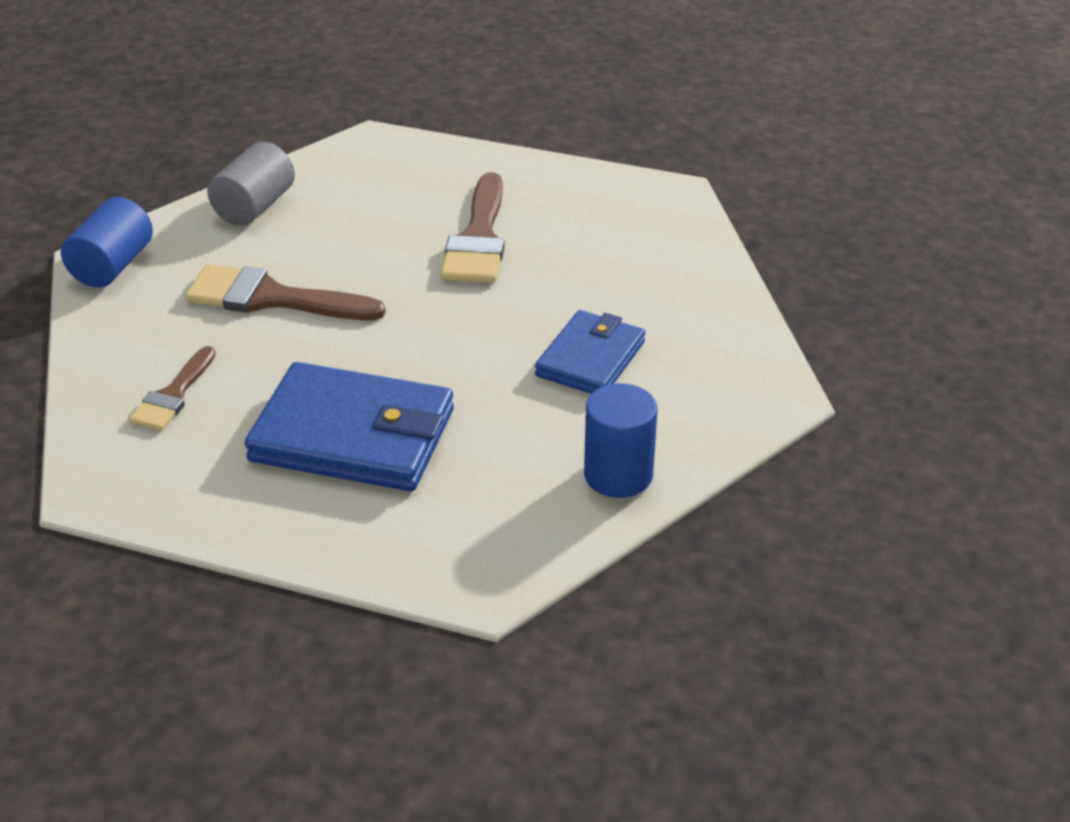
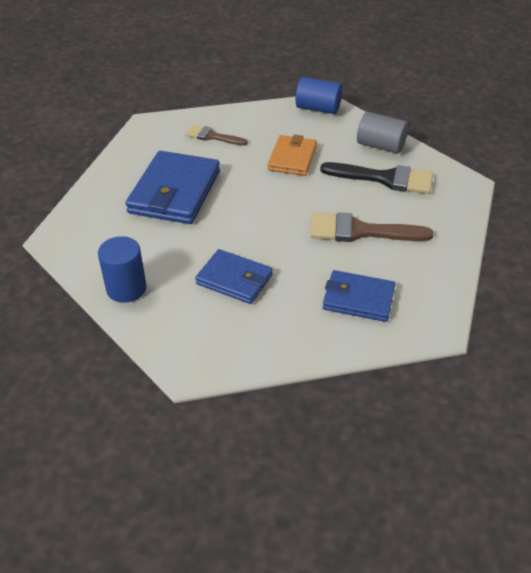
camera: 90 degrees right, 5 degrees up
brown brush [185,264,386,321] -> orange wallet [268,134,317,176]
none -> black brush [320,162,433,194]
none -> blue wallet [323,270,395,322]

